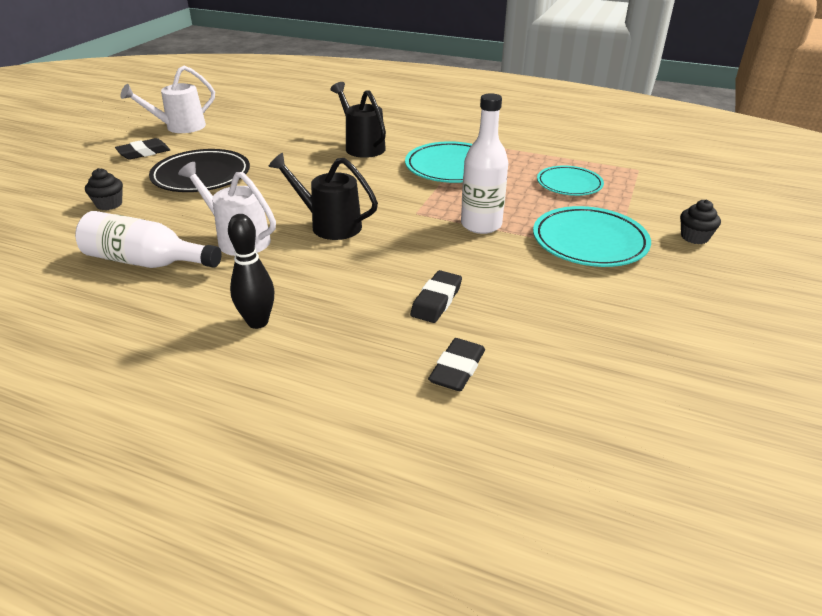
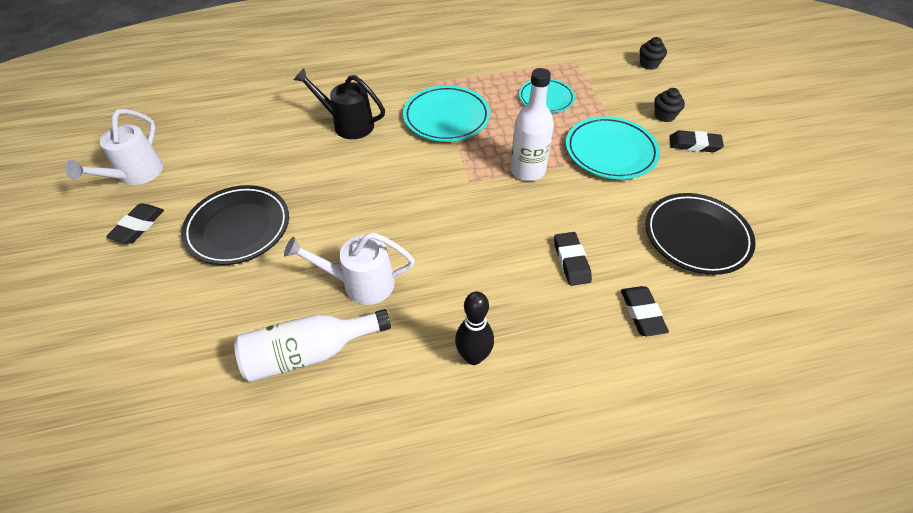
camera: 35 degrees left, 15 degrees up
black cupcake [85,168,123,210] -> black cupcake moved to [640,37,667,70]
black watering can [268,153,378,240] -> none
none -> black plate [645,193,756,275]
none -> black eraser [670,130,724,152]

